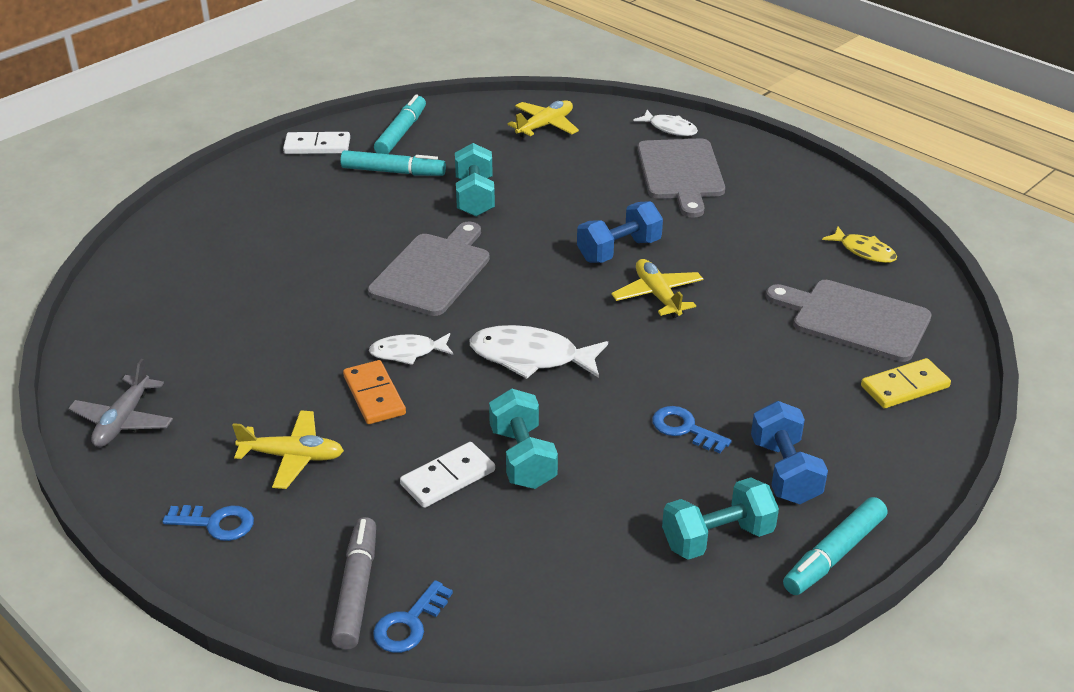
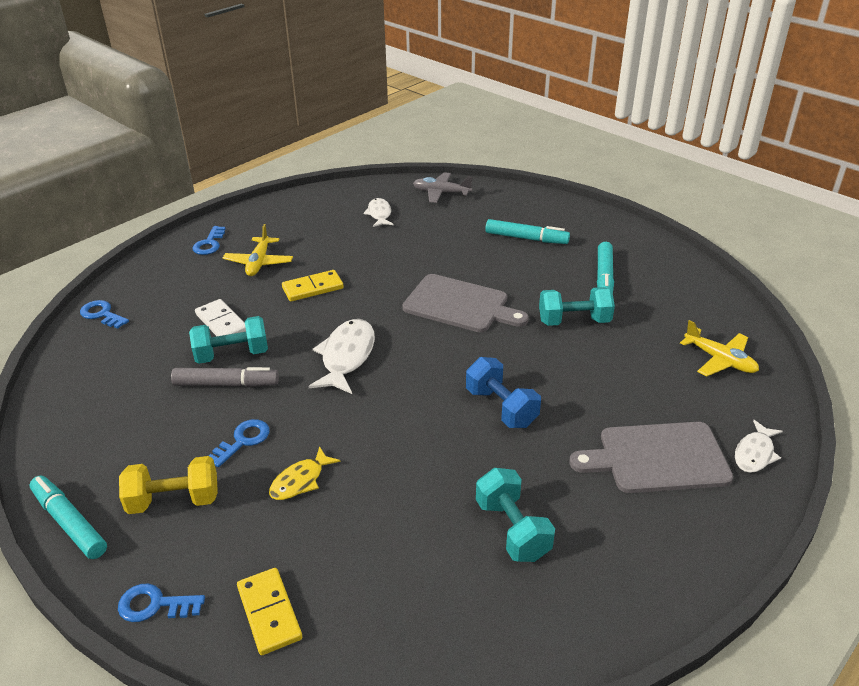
camera: 90 degrees right, 0 degrees up
grey plane [68,359,173,447] -> grey plane moved to [413,172,472,203]
white domino [283,132,350,154] -> none
grey marker [331,517,376,650] -> grey marker moved to [171,367,279,387]
orange domino [343,360,406,424] -> yellow domino [282,270,344,302]
white fish [369,333,453,365] -> white fish moved to [363,198,394,227]
turquoise marker [374,94,426,154] -> turquoise marker moved to [485,219,570,244]
yellow plane [611,259,703,318] -> none
turquoise dumbbell [662,477,779,560] -> turquoise dumbbell moved to [476,468,555,562]
blue dumbbell [751,401,828,504] -> yellow dumbbell [119,456,218,514]
grey cutting board [766,280,932,362] -> none
yellow fish [822,226,897,263] -> yellow fish moved to [269,446,340,500]
none -> blue key [118,584,205,622]

